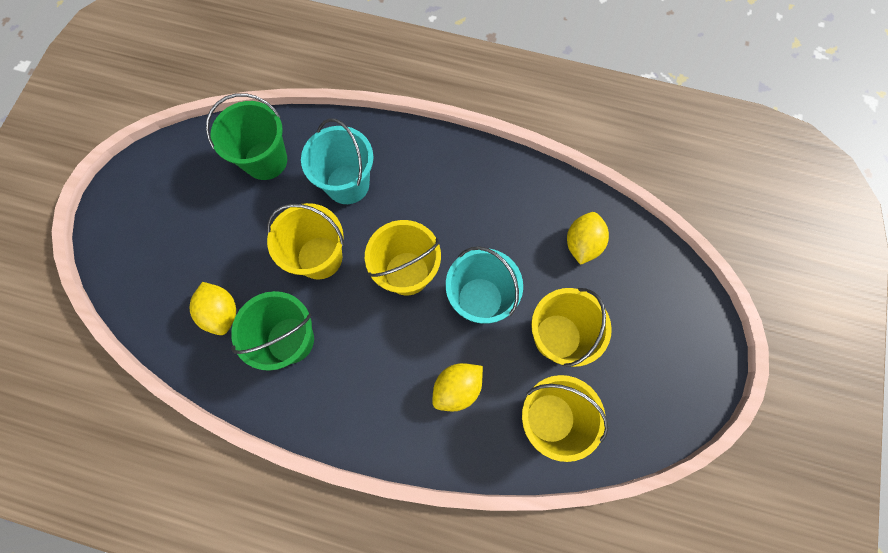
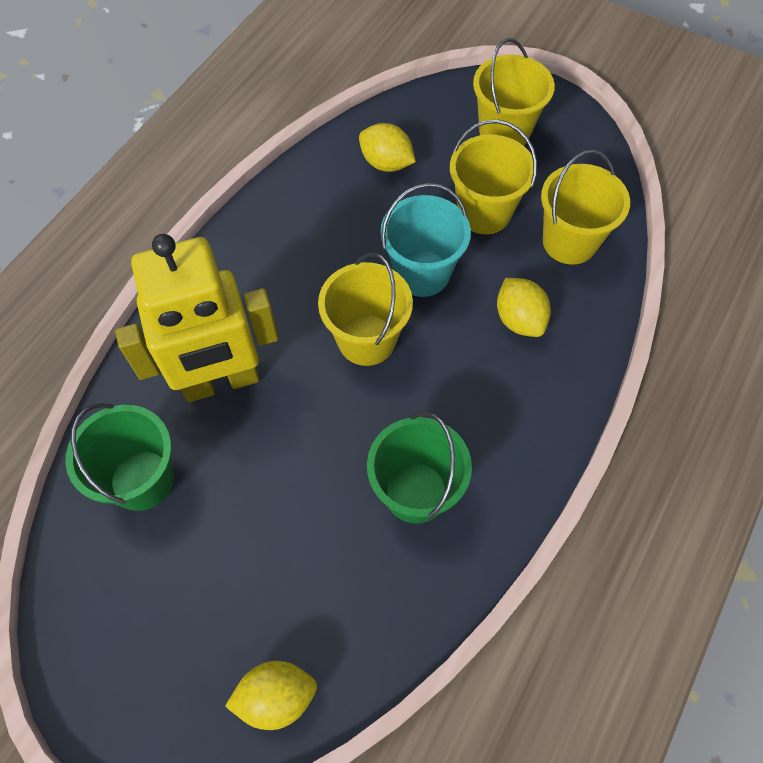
camera: 75 degrees left, 10 degrees down
yellow lemon [190,282,236,335] -> yellow lemon moved to [225,661,317,730]
yellow bucket [267,203,344,279] -> yellow bucket moved to [473,38,555,146]
turquoise bucket [301,118,373,204] -> yellow robot [115,234,279,402]

